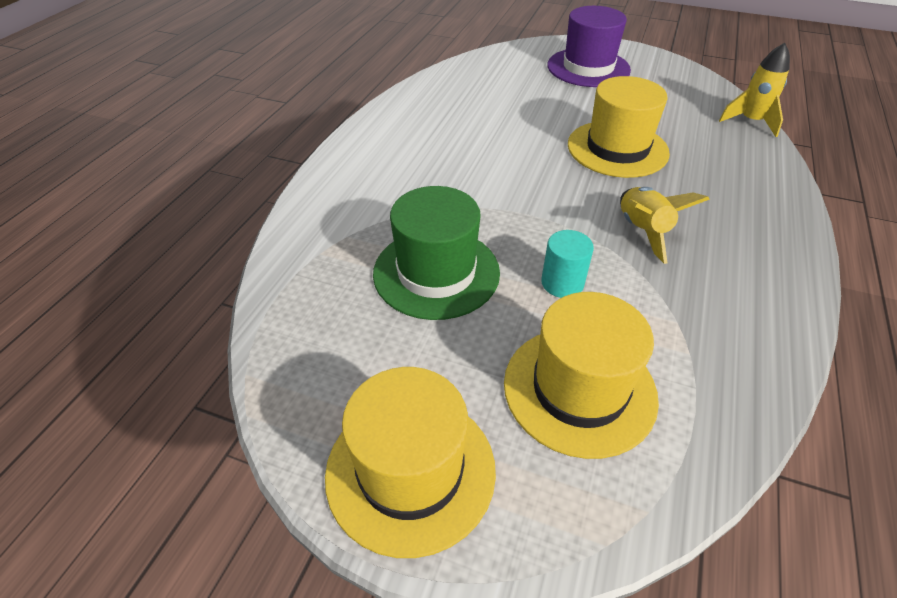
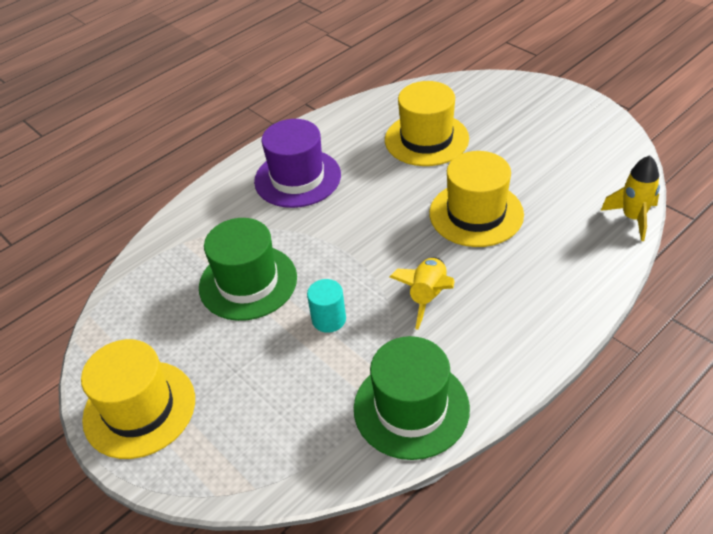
camera: 30 degrees right, 0 degrees up
yellow hat [504,292,659,459] -> yellow hat moved to [385,81,469,166]
purple hat [547,6,631,87] -> purple hat moved to [254,119,341,208]
none -> green hat [354,336,470,460]

